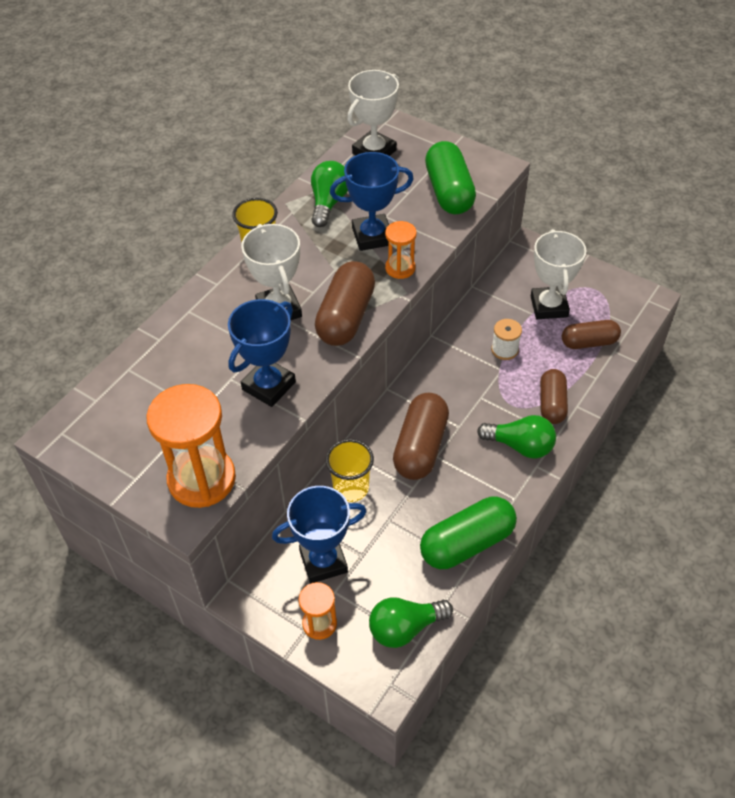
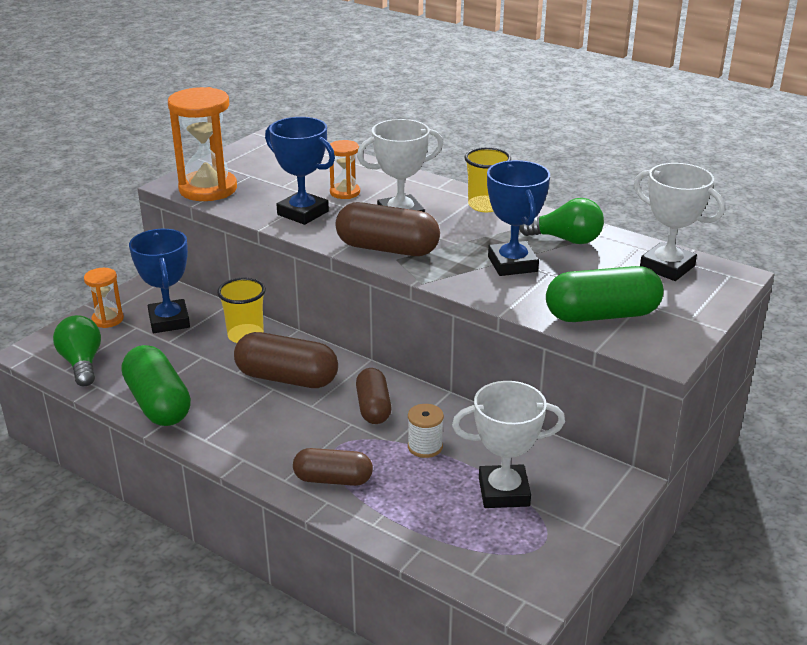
camera: 90 degrees right, 20 degrees down
orange hourglass [385,221,417,279] -> orange hourglass moved to [330,140,360,199]
green light bulb [477,415,556,459] -> none
brown capsule [562,320,621,349] -> brown capsule moved to [356,368,392,424]

